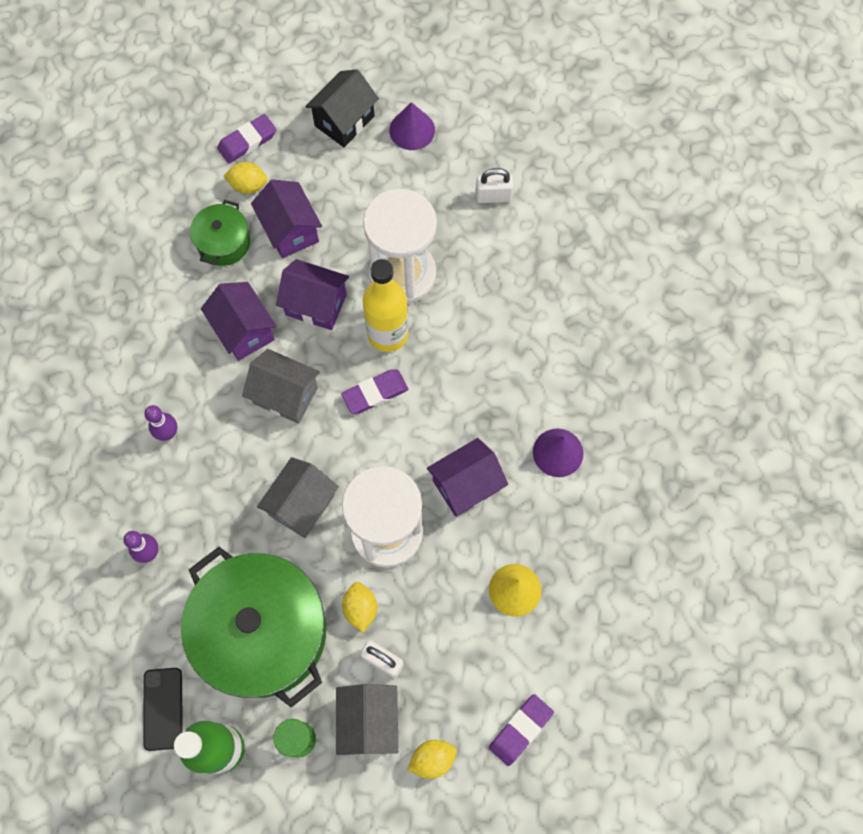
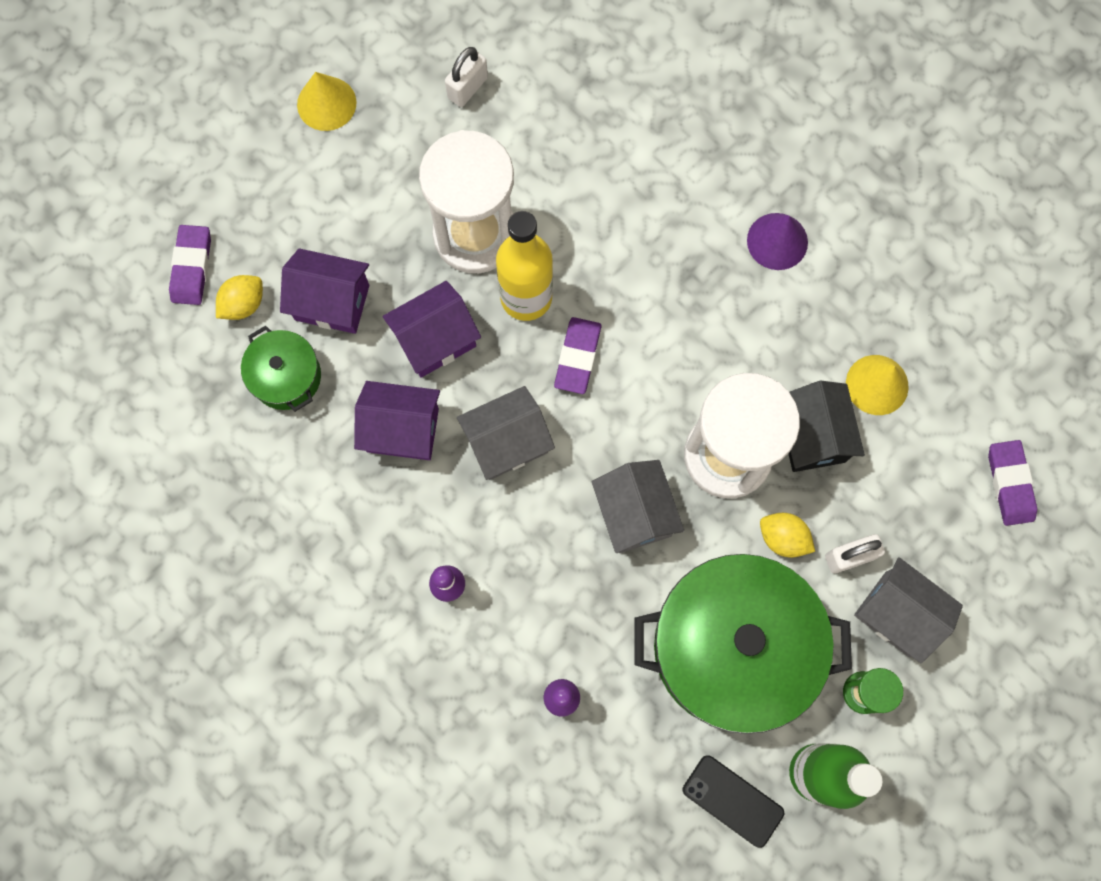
camera: 50 degrees left, 5 degrees up
black house [305,69,379,147] -> black house moved to [788,381,865,472]
purple cone [389,102,435,150] -> yellow cone [297,72,357,131]
yellow lemon [407,740,457,779] -> none
purple house [427,438,508,517] -> none

